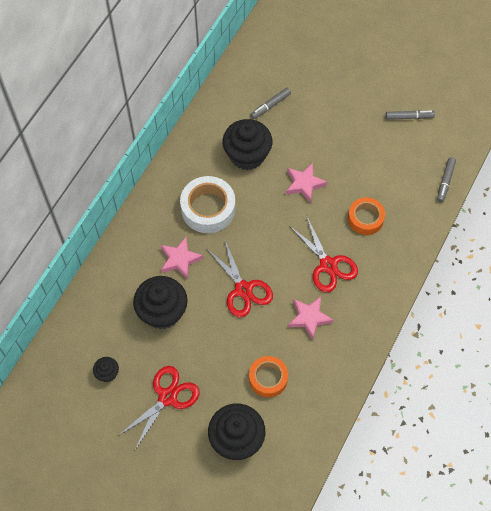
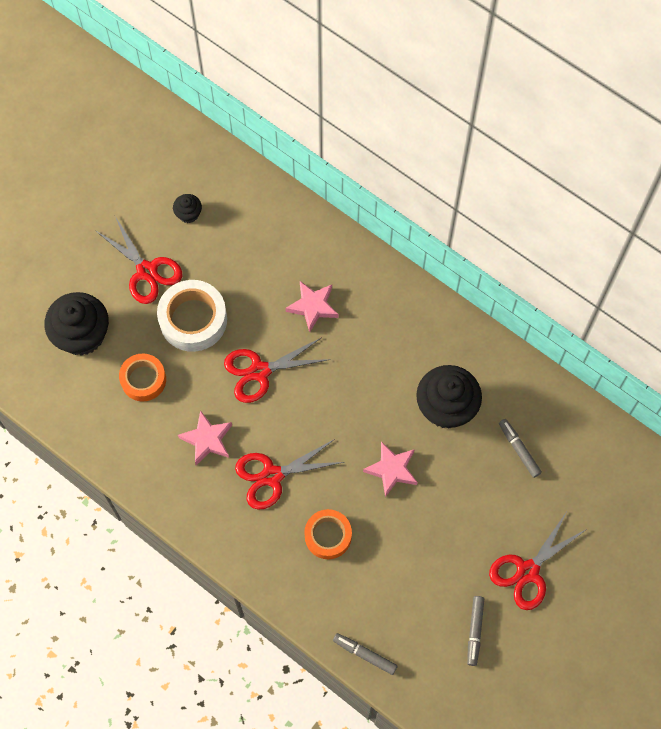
camera: 100 degrees right, 5 degrees up
black cupcake [133,276,188,329] -> none
white tape [180,176,236,233] -> white tape moved to [157,280,227,352]
none -> red scissors [489,513,587,610]

